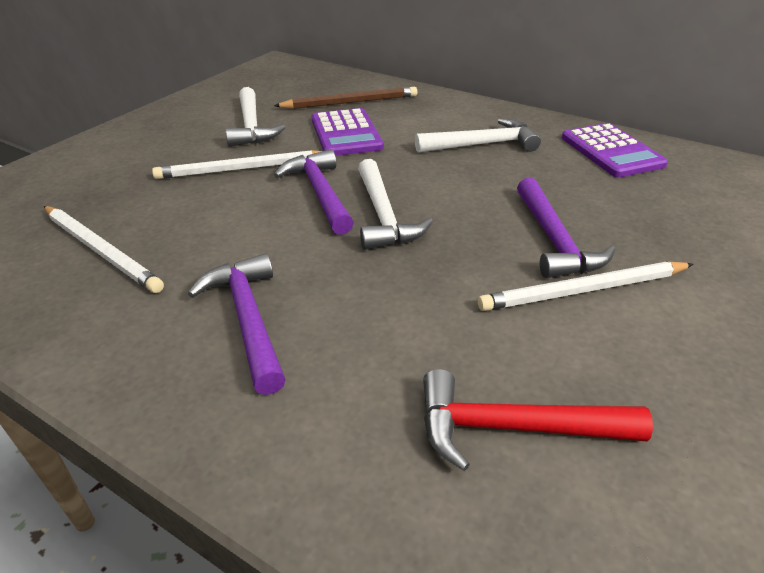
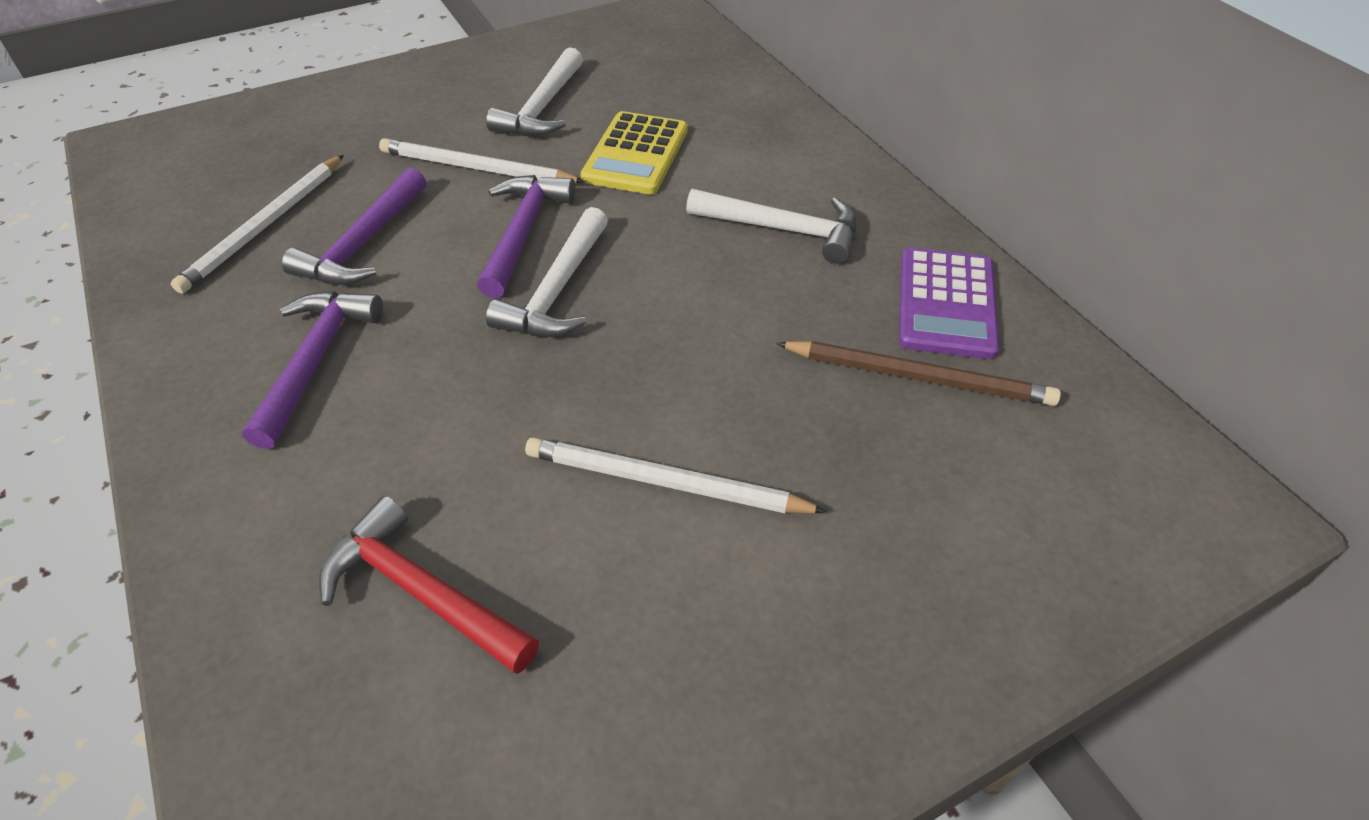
camera: 30 degrees right, 10 degrees up
white pencil [44,206,164,293] -> white pencil turned 45 degrees clockwise [170,155,344,294]
brown pencil [274,87,417,109] -> brown pencil moved to [776,341,1061,406]
purple calculator [311,108,384,156] -> yellow calculator [580,111,688,195]
purple hammer [517,178,615,278] -> purple hammer moved to [282,168,426,285]

